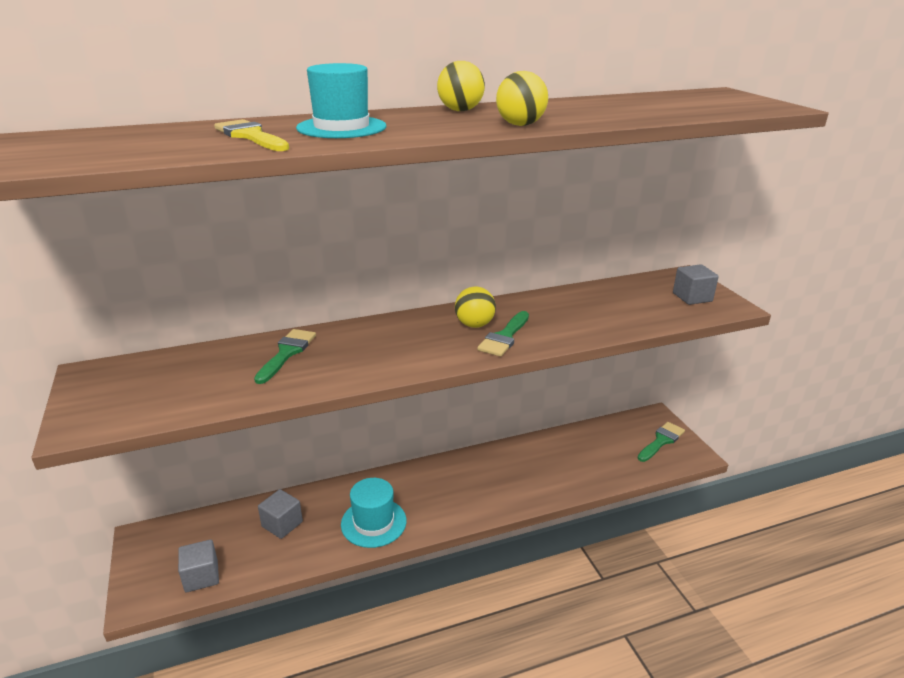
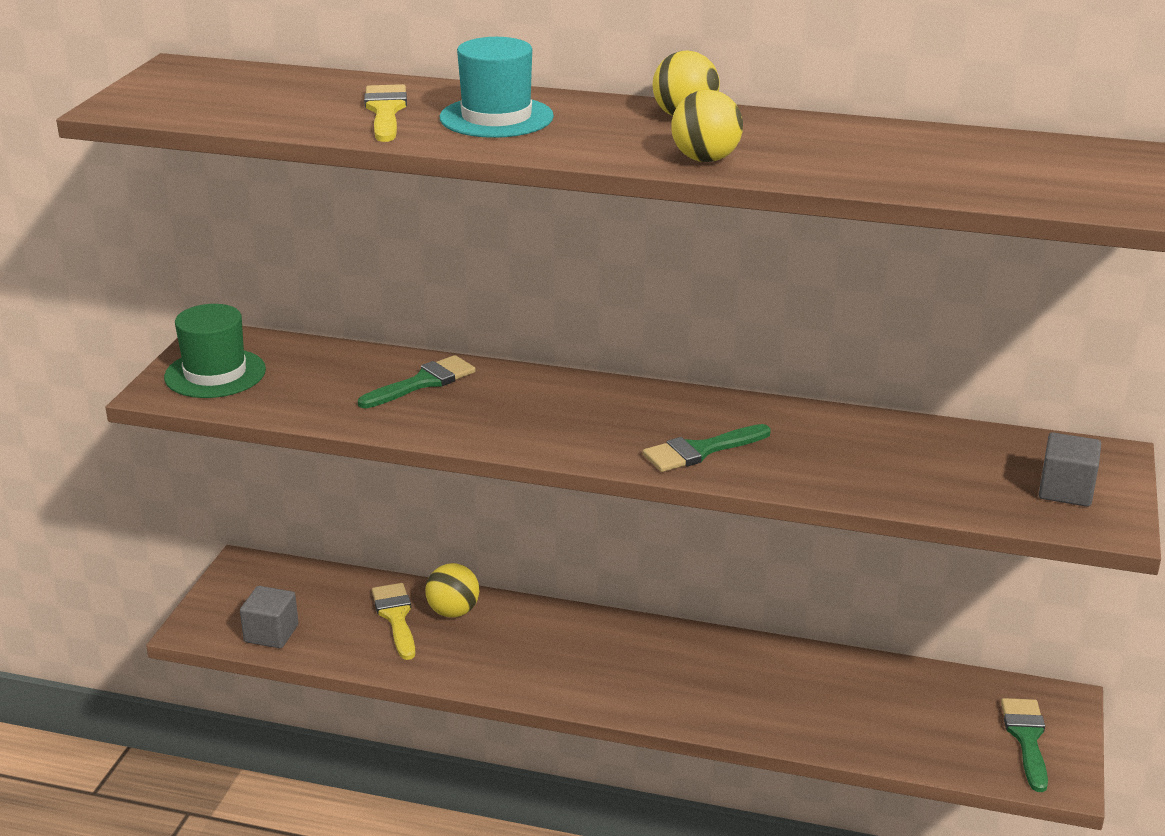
camera: 35 degrees right, 0 degrees up
grey cube [258,489,303,539] -> yellow brush [372,583,415,660]
turquoise hat [341,478,406,548] -> none
yellow ball [455,287,496,328] -> yellow ball moved to [425,563,479,618]
green brush [638,422,685,462] -> green brush turned 75 degrees counterclockwise [1001,698,1048,792]
none -> green hat [164,304,266,398]

